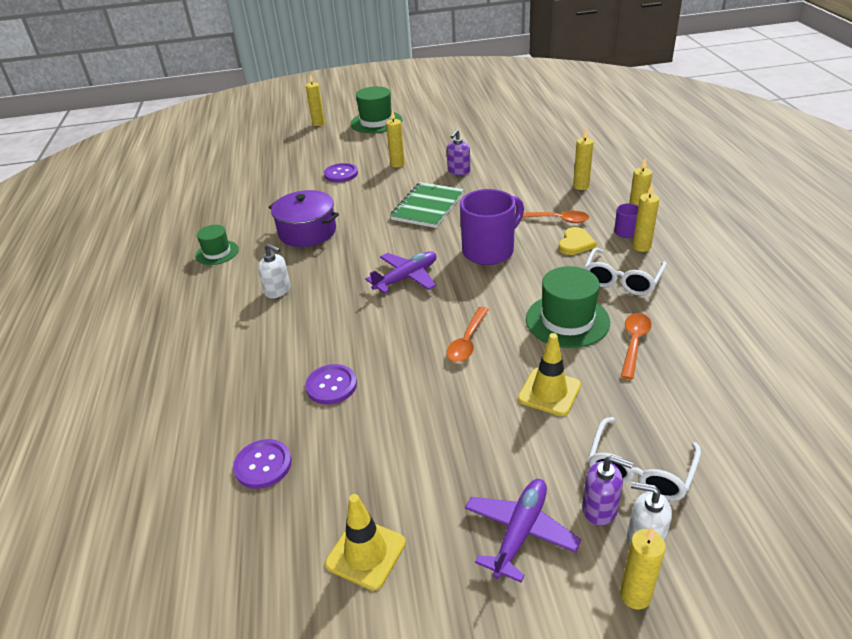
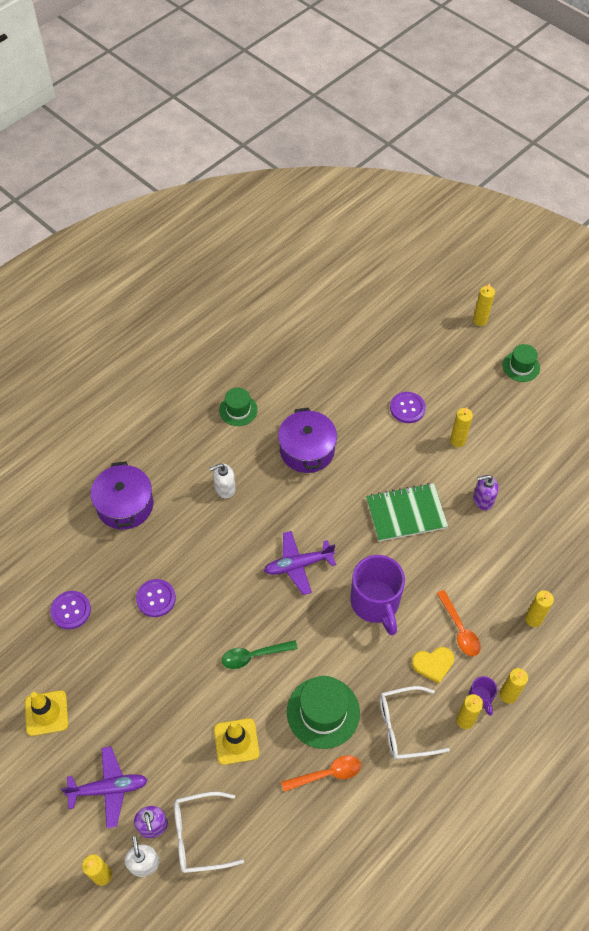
camera: 50 degrees right, 20 degrees up
white soap dispenser [258,244,291,298] -> white soap dispenser turned 75 degrees clockwise [209,464,236,499]
green hat [350,86,402,133] -> green hat [503,344,540,382], size x0.62
purple plane [366,251,437,294] -> purple plane turned 150 degrees clockwise [264,531,336,595]
orange spoon [446,307,489,362] -> green spoon [222,640,298,669]
purple mug [460,189,524,265] -> purple mug turned 60 degrees clockwise [350,555,405,635]
none -> purple pot [91,461,153,530]

